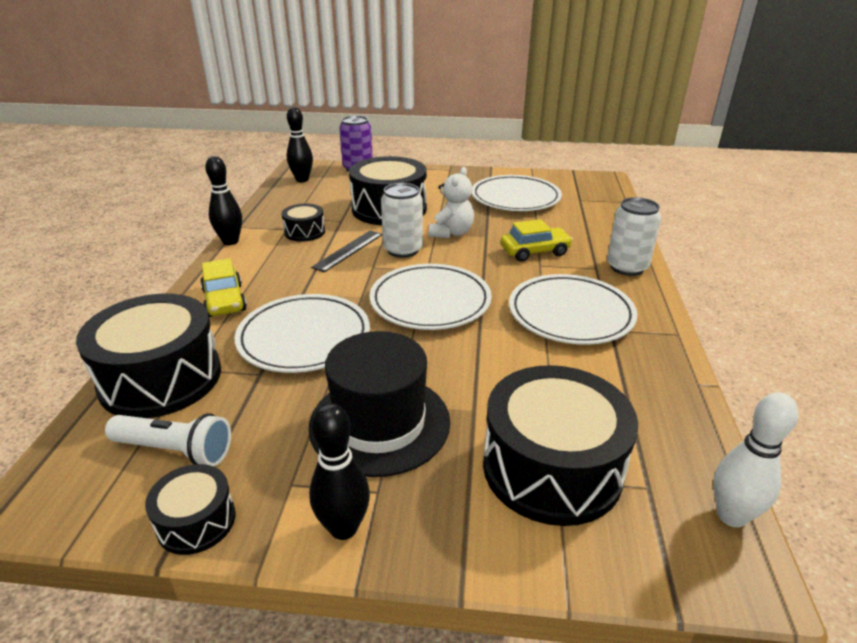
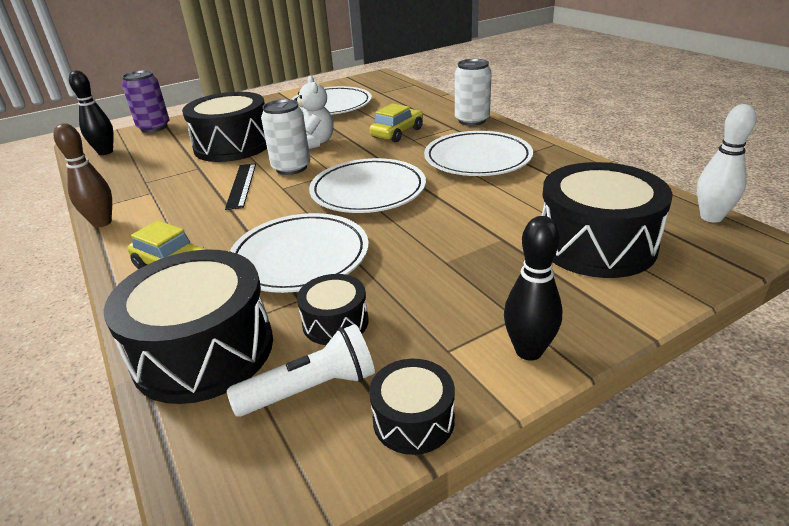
camera: 35 degrees left, 0 degrees up
black bowling pin [205,156,242,245] -> brown bowling pin [54,123,112,228]
black drum [282,204,325,242] -> black drum moved to [297,274,369,345]
black hat [308,331,450,477] -> none

